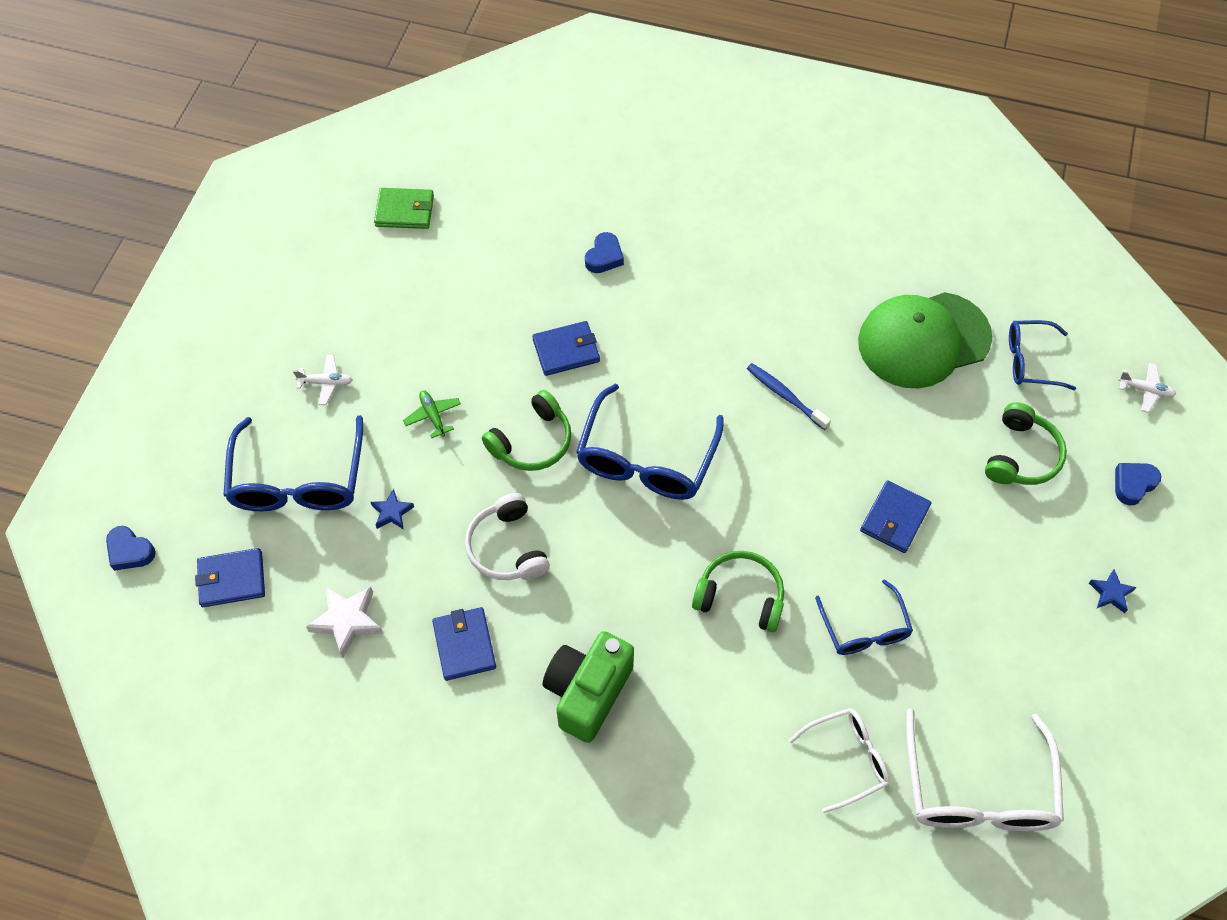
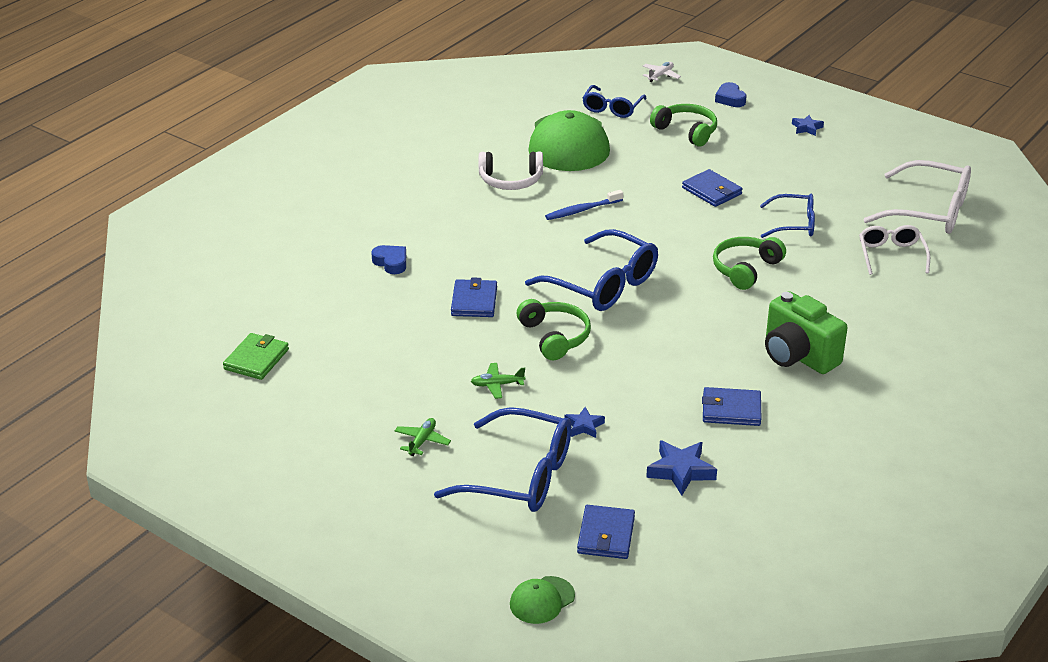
camera: 70 degrees left, 25 degrees down
blue heart [106,526,156,571] -> green cap [510,576,575,624]
white plane [293,355,353,405] -> green plane [395,418,451,456]
white star [306,586,383,658] -> blue star [646,440,717,495]
white headphones [465,493,550,580] -> white headphones moved to [479,152,543,190]

